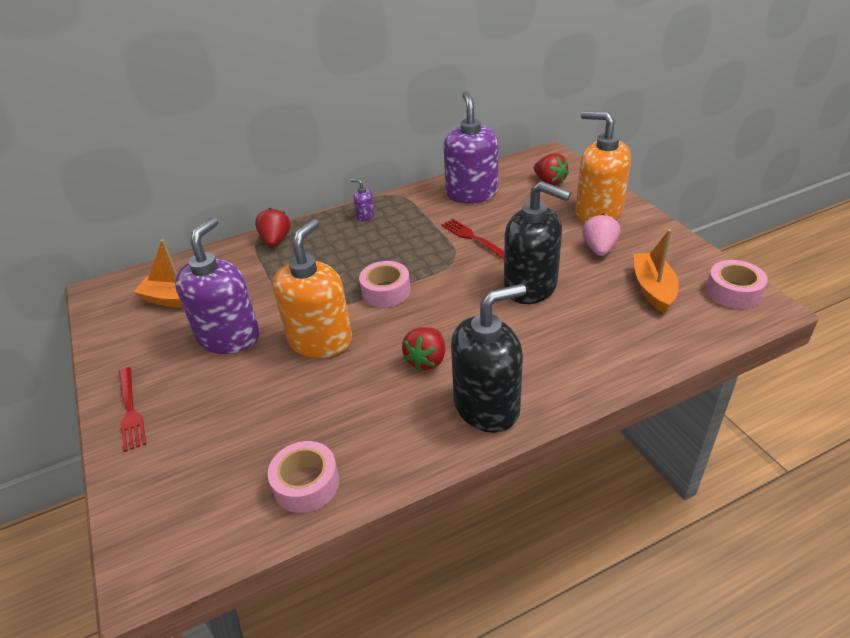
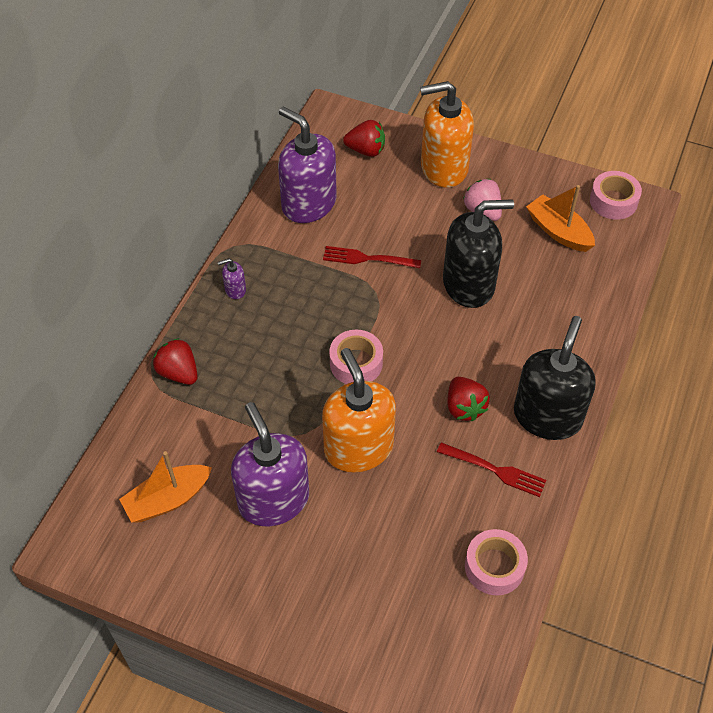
camera: 45 degrees left, 15 degrees up
red fork [119,367,146,452] -> red fork moved to [437,442,546,497]

